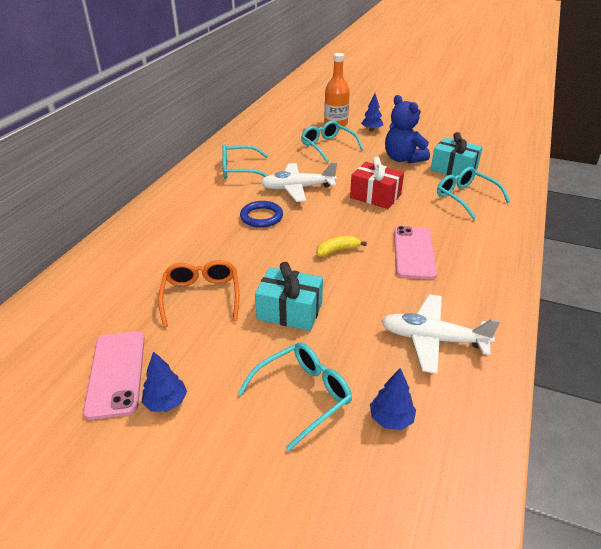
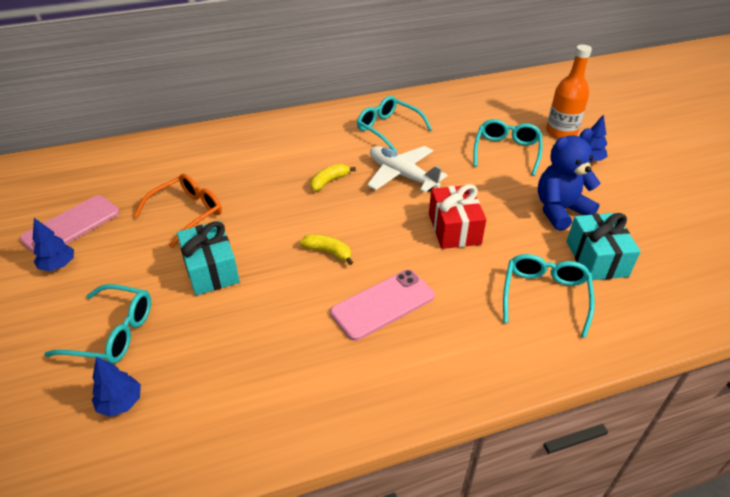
camera: 50 degrees right, 5 degrees up
blue ring [240,201,283,228] -> yellow banana [310,164,356,191]
white plane [381,294,500,374] -> none
blue teddy bear [385,95,430,164] -> blue teddy bear turned 45 degrees clockwise [538,128,601,231]

